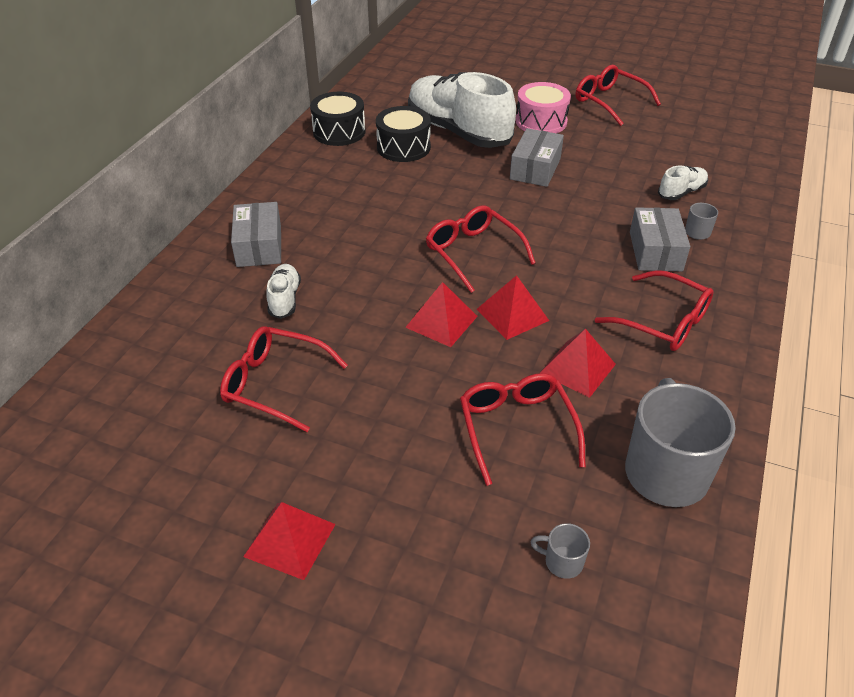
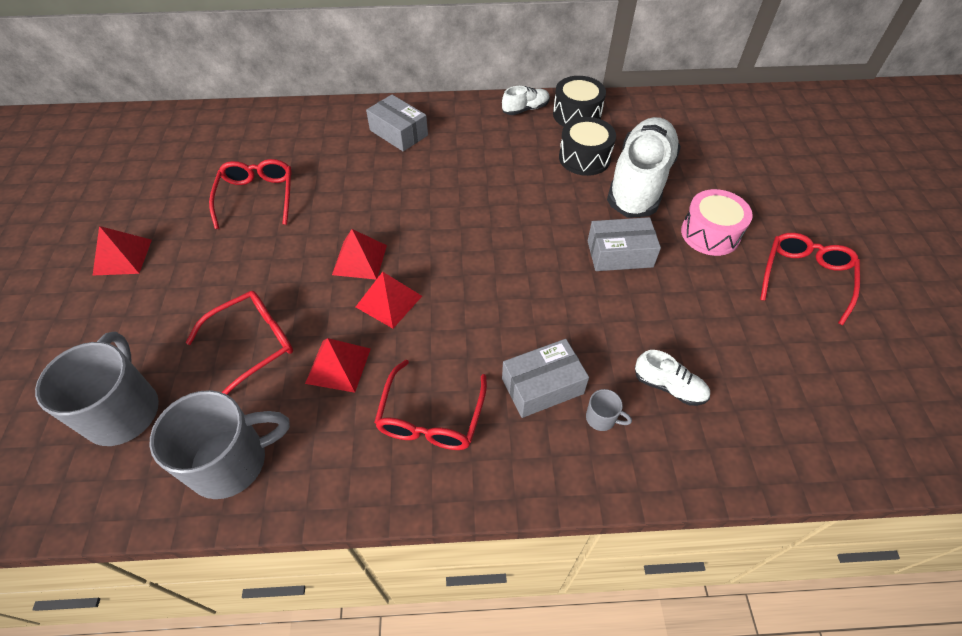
camera: 65 degrees right, 10 degrees up
grey box [231,202,281,267] -> grey box turned 75 degrees clockwise [366,95,428,152]
white shoe [266,264,301,319] -> white shoe moved to [502,86,550,115]
red glasses [426,205,536,293] -> none
grey mug [531,523,590,579] -> grey mug [35,332,159,446], size x2.41

